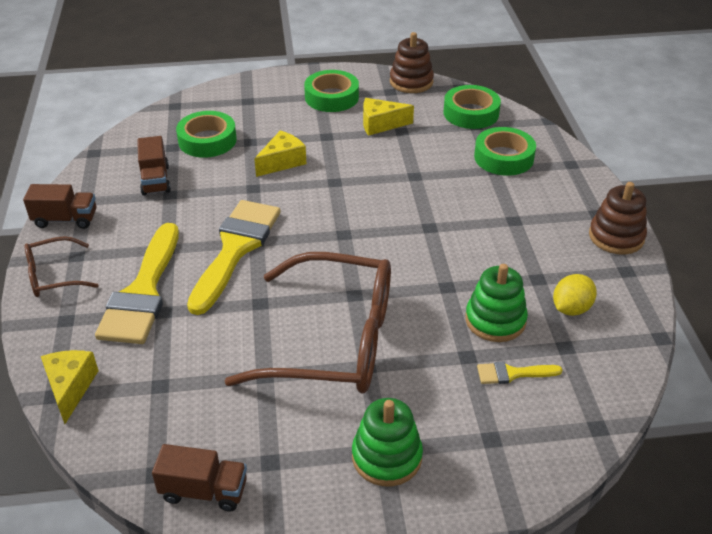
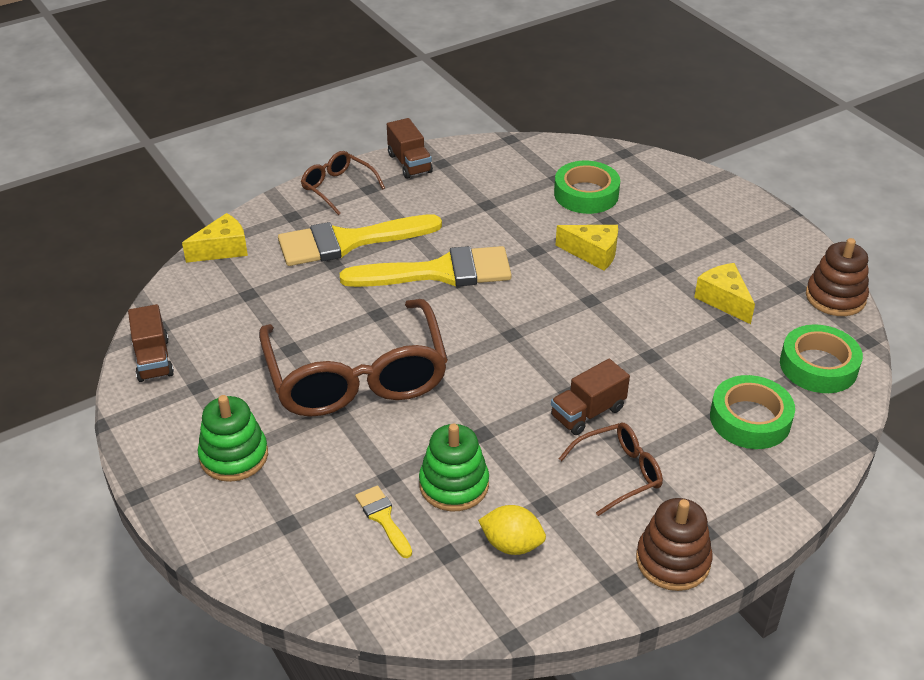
camera: 65 degrees right, 0 degrees up
brown truck [137,136,171,196] -> brown truck moved to [551,359,630,435]
green tape [304,70,359,112] -> none
none -> brown glasses [559,423,663,516]

